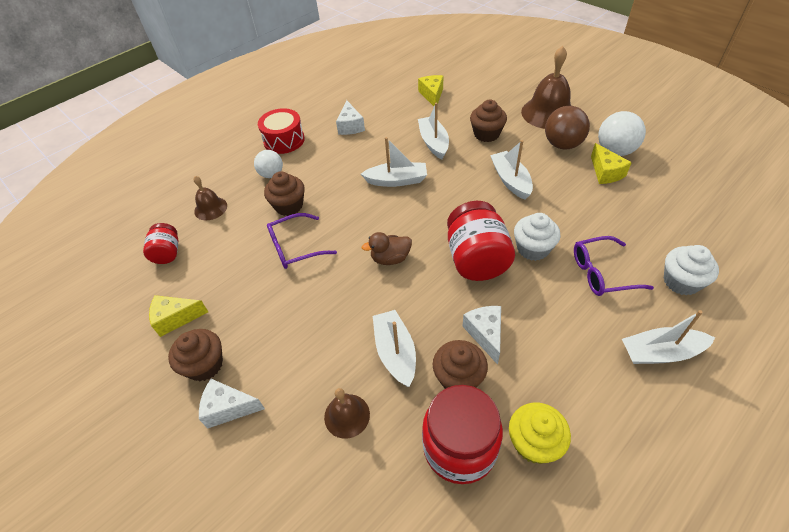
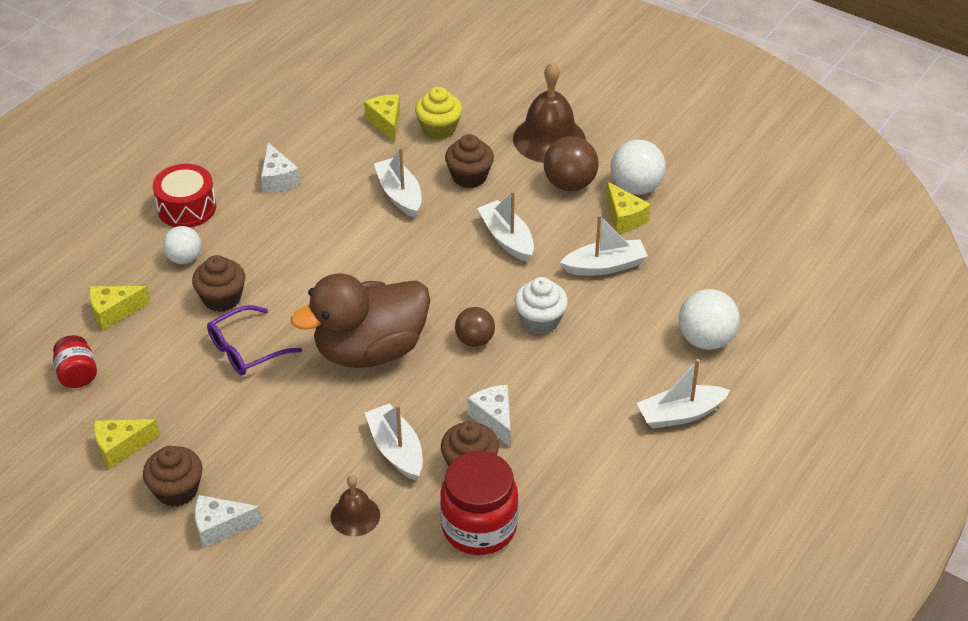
camera: 15 degrees left, 5 degrees down
brown bell [193,176,227,221] -> yellow cheese [89,286,150,330]
white boat [361,137,427,187] -> white boat moved to [560,215,648,276]
brown duck [362,232,412,265] -> brown duck [291,274,430,368], size x2.33
red jar [447,201,515,281] -> brown ball [455,307,495,347]
yellow cupcake [509,403,571,464] -> yellow cupcake moved to [415,87,462,140]
purple glasses [574,236,654,296] -> none
white cupcake [664,245,719,295] -> white ball [679,289,740,350]

